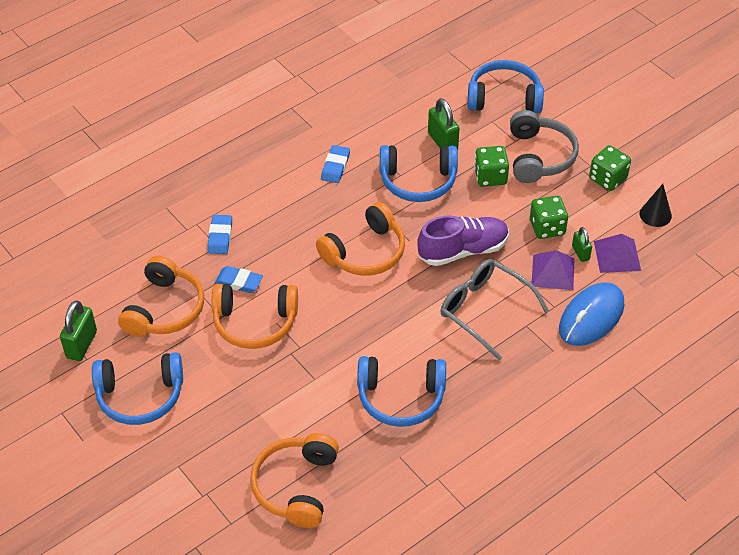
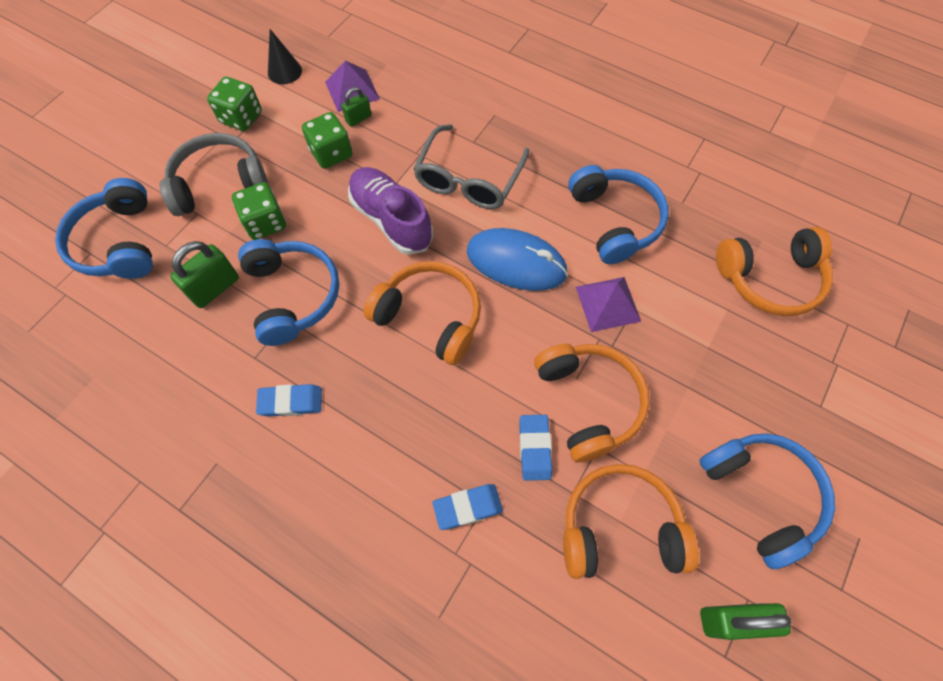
camera: 110 degrees left, 15 degrees up
purple pyramid [532,250,575,290] -> purple pyramid moved to [576,277,641,332]
blue mouse [559,282,624,346] -> blue mouse moved to [467,228,568,291]

